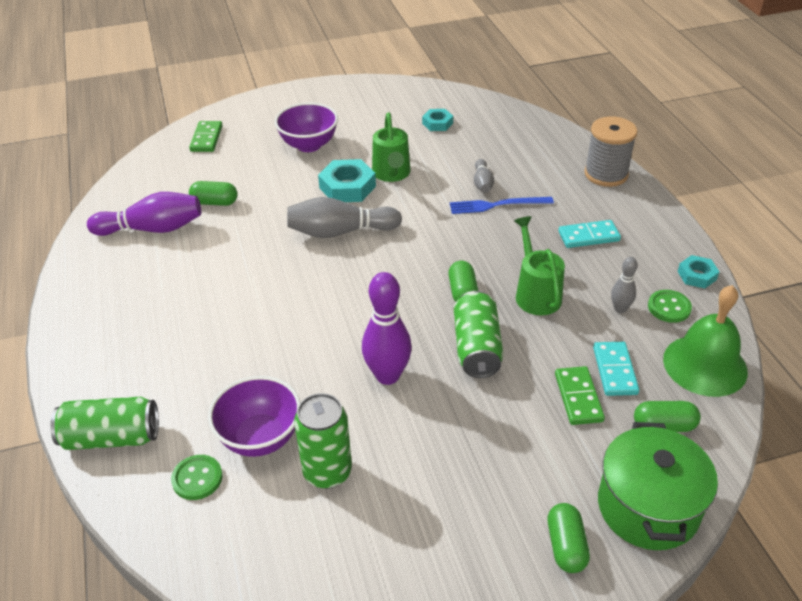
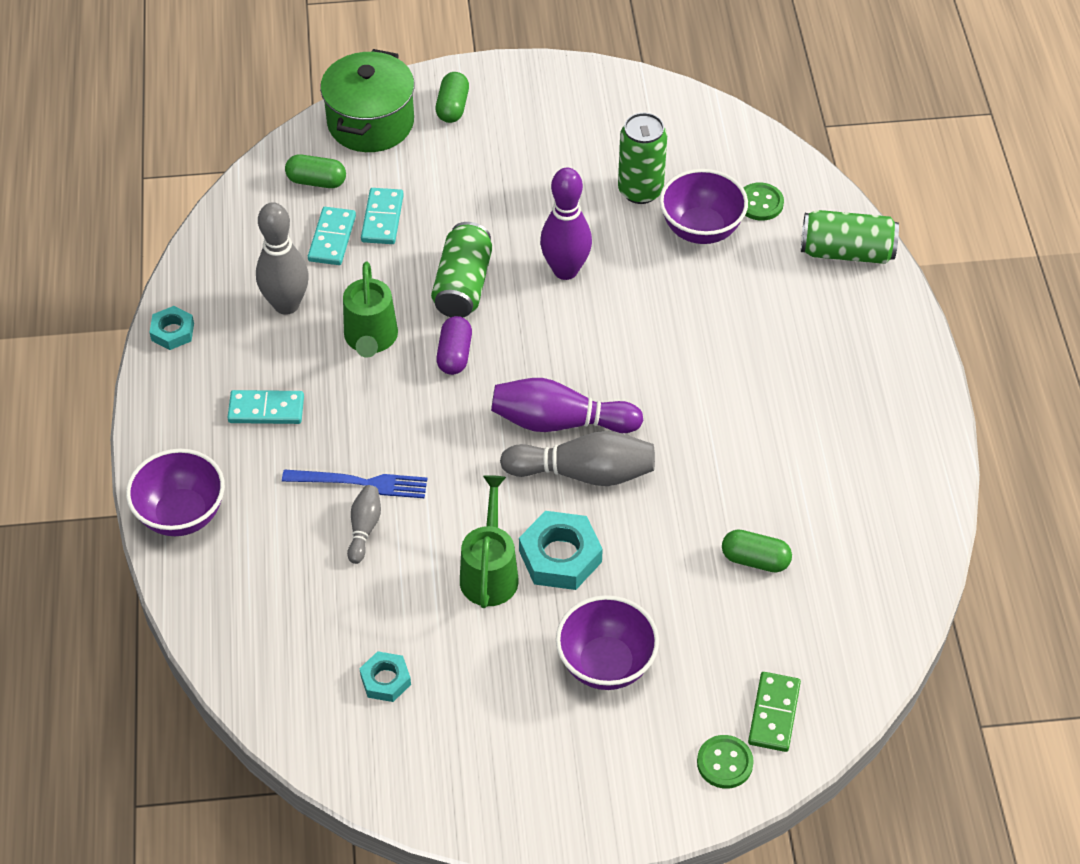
camera: 170 degrees left, 10 degrees up
purple bowling pin [87,192,201,236] -> purple bowling pin moved to [491,378,643,433]
green capsule [448,261,478,302] -> purple capsule [436,316,472,375]
green domino [555,366,605,425] -> turquoise domino [361,188,404,244]
grey spool [584,116,637,187] -> purple bowl [126,449,225,536]
grey bowling pin [611,257,638,313] -> grey bowling pin [256,202,309,315], size x1.88
green button [648,290,692,323] -> green button moved to [697,735,754,789]
green bell [663,285,748,397] -> none

